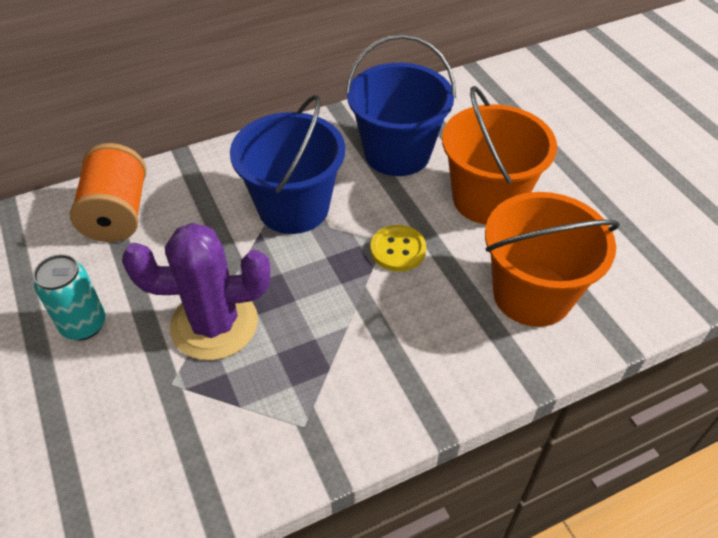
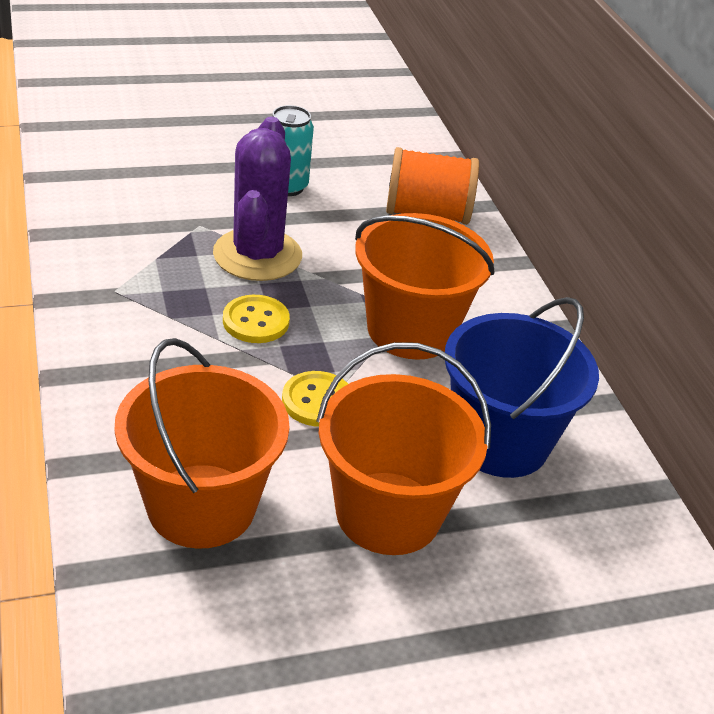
camera: 95 degrees right, 10 degrees down
blue bucket [230,95,345,234] -> orange bucket [355,213,495,360]
none -> yellow button [223,295,290,343]

